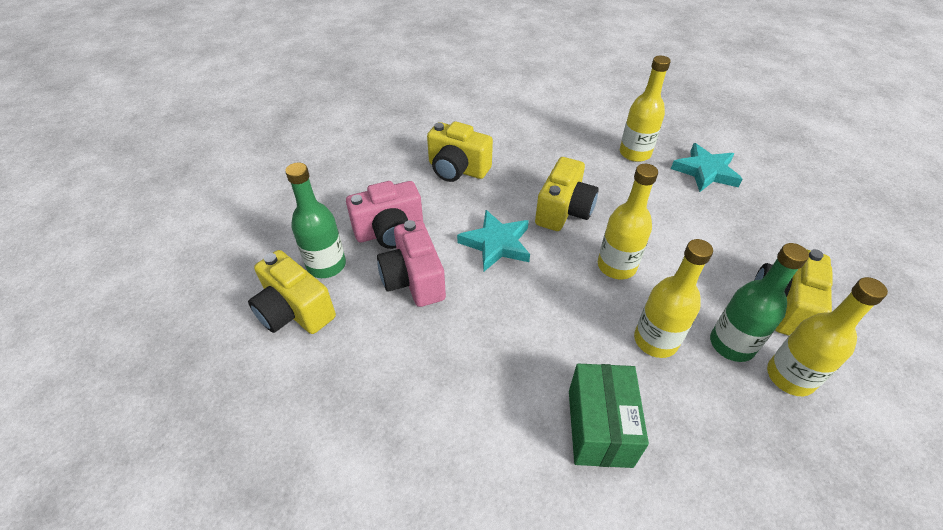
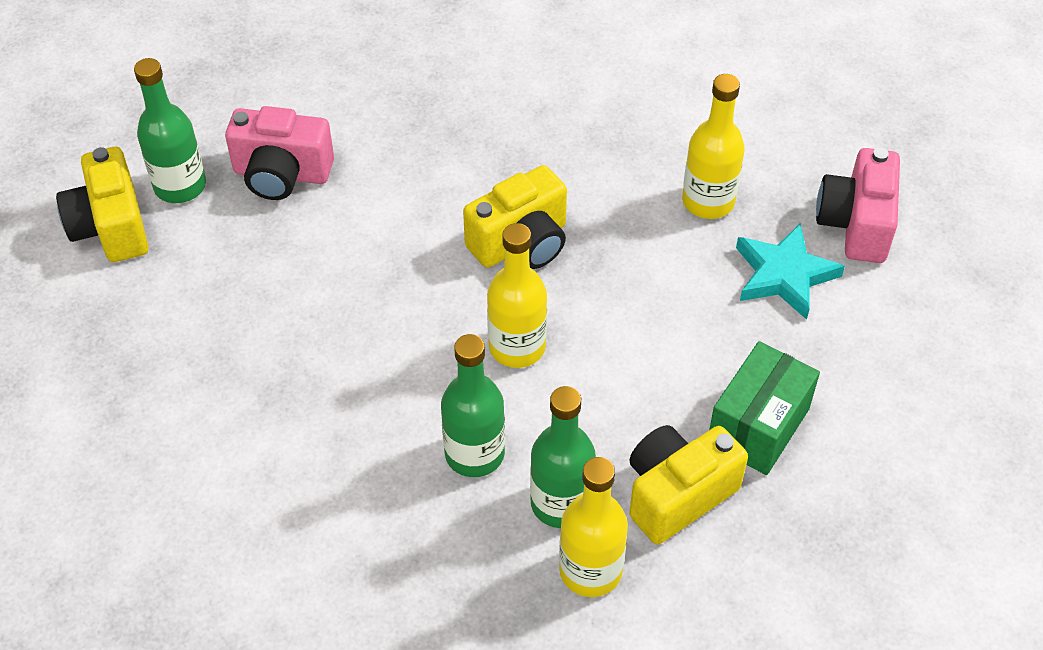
camera: 30 degrees right, 5 degrees up
pink camera [377,220,446,307] -> pink camera moved to [816,147,900,263]
yellow camera [427,121,493,182] -> none
turquoise star [457,210,530,271] -> none
green box [569,364,649,468] -> green box moved to [709,341,820,475]
yellow bottle [634,239,713,358] -> green bottle [441,334,505,477]

